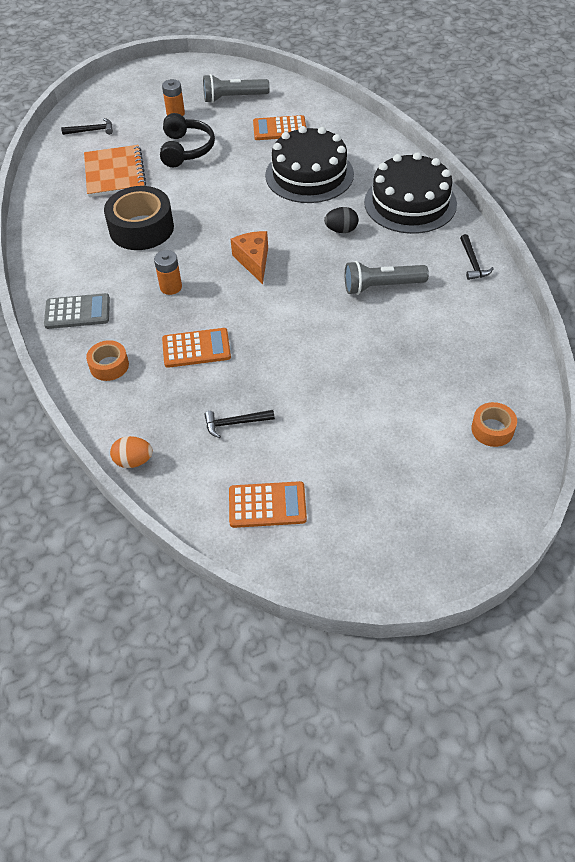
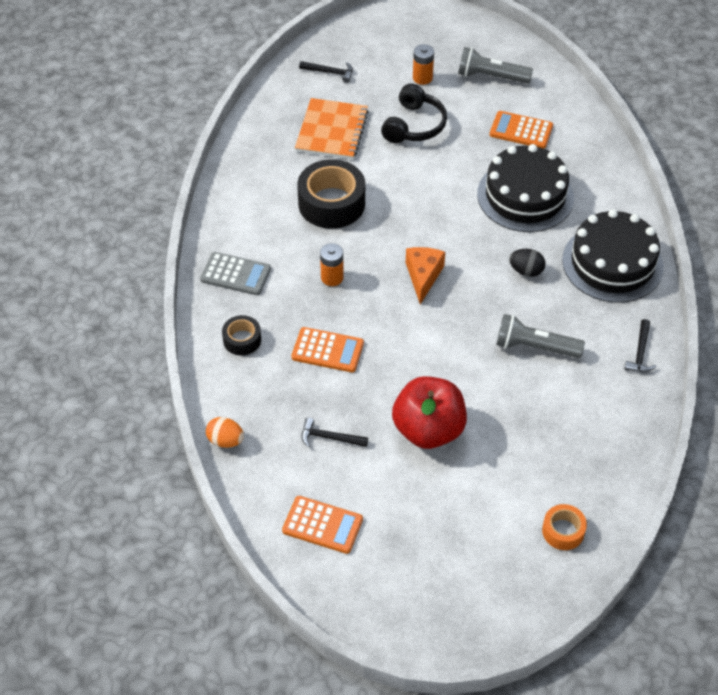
camera: 20 degrees right, 0 degrees up
orange tape [86,340,129,381] -> black tape [222,315,261,356]
none -> red apple [392,376,467,449]

